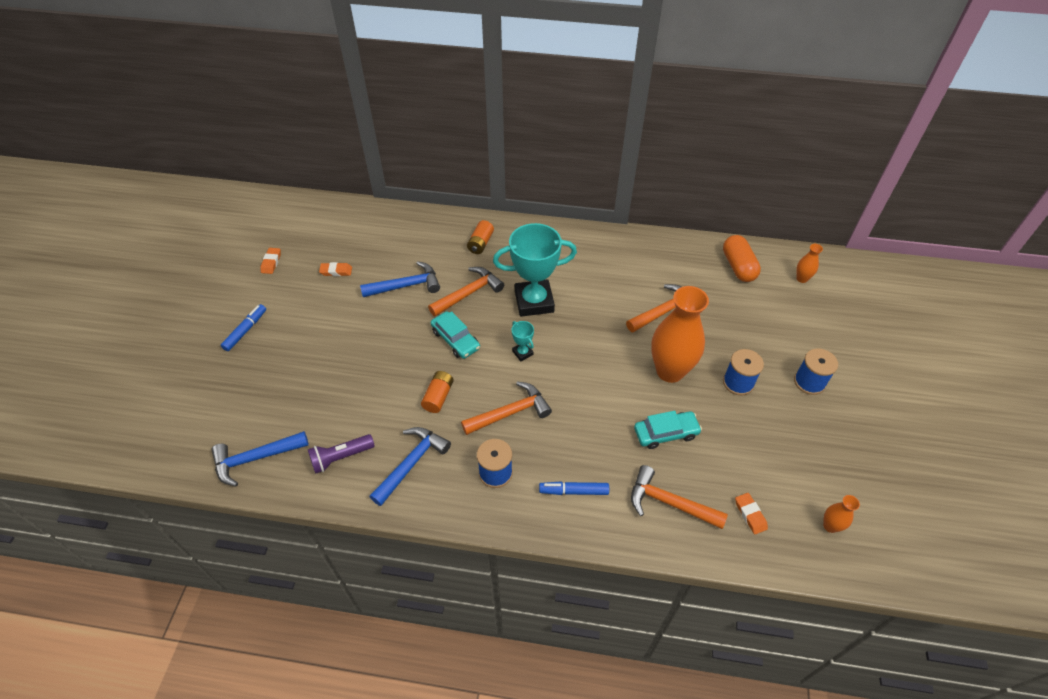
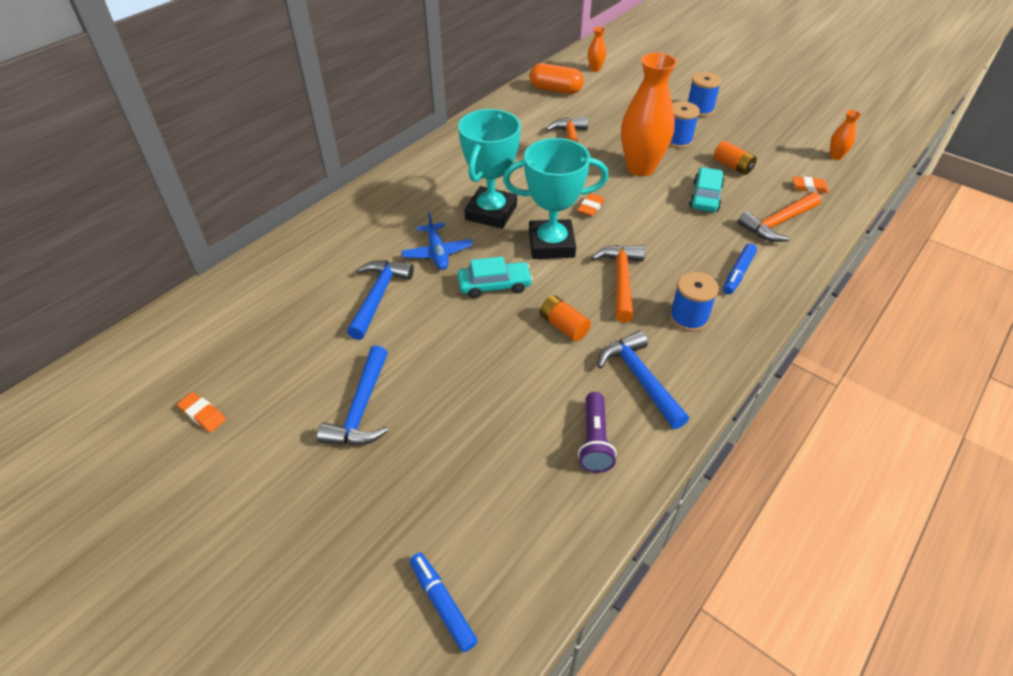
camera: 60 degrees left, 5 degrees down
blue hammer [211,431,309,487] -> blue hammer moved to [317,346,388,445]
blue marker [221,304,266,351] -> blue marker moved to [410,552,478,652]
orange eraser [319,262,352,276] -> orange eraser moved to [577,193,605,217]
orange hammer [428,267,504,316] -> blue plane [401,211,473,270]
orange battery [467,220,494,254] -> orange battery moved to [713,141,757,175]
turquoise trophy [512,321,534,361] -> turquoise trophy [503,138,608,259], size x2.34

